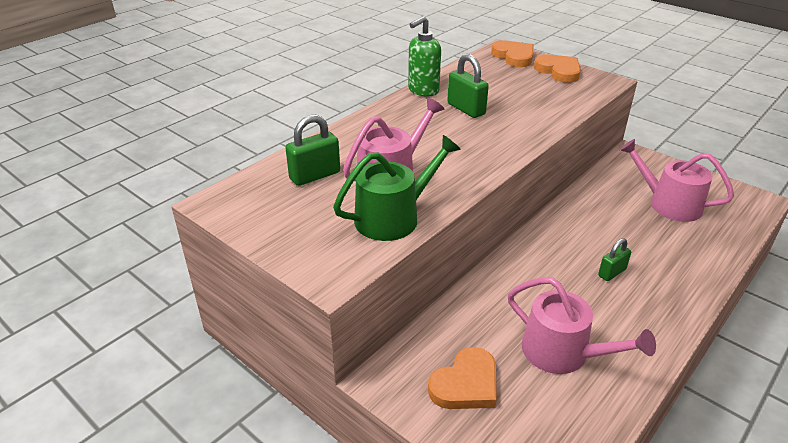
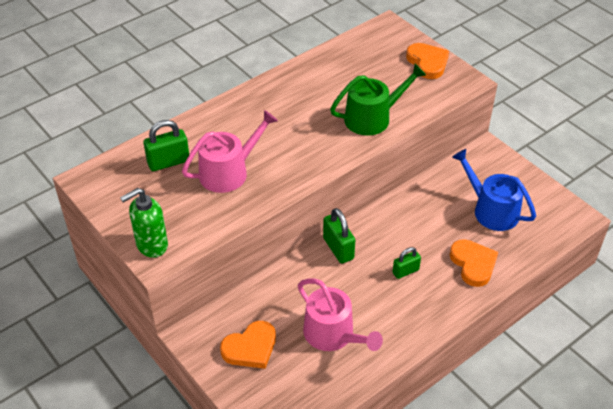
camera: 10 degrees right, 10 degrees up
green watering can [333,135,461,241] -> green watering can moved to [330,64,426,136]
green soap dispenser [408,16,441,97] -> green soap dispenser moved to [120,188,168,258]
green padlock [447,54,489,118] -> green padlock moved to [323,208,355,264]
orange heart [491,40,534,67] -> orange heart moved to [450,239,498,287]
pink watering can [619,139,734,222] -> blue watering can [452,149,536,231]

